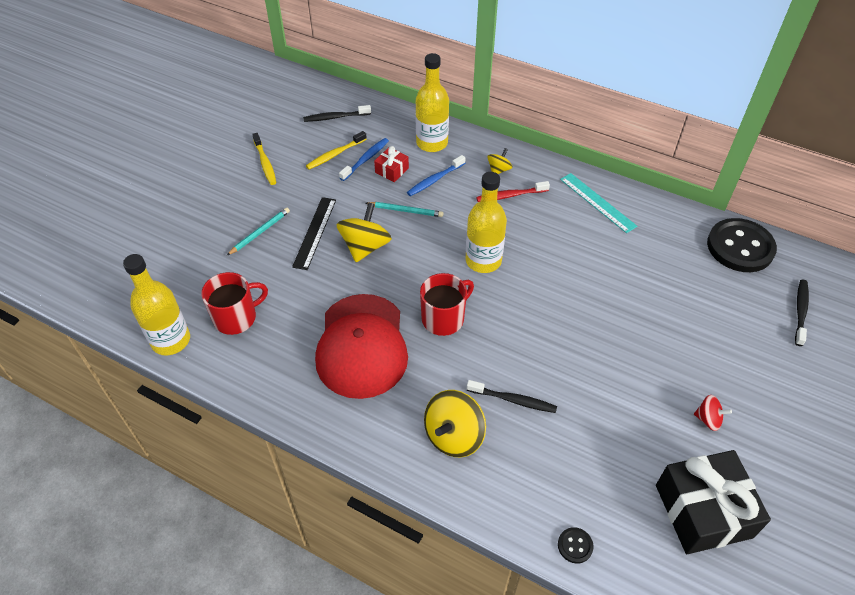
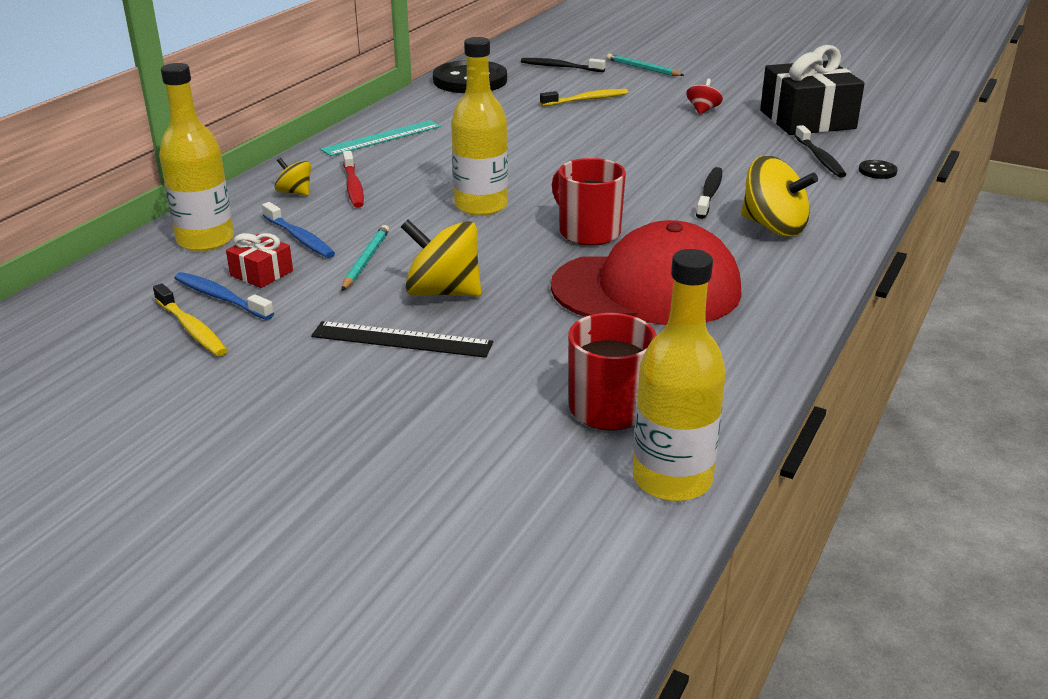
camera: 90 degrees left, 20 degrees down
turquoise pencil [226,208,290,256] -> turquoise pencil moved to [607,54,684,76]
yellow toothbrush [252,133,276,185] -> yellow toothbrush moved to [540,89,629,106]
black toothbrush [303,105,371,122] -> black toothbrush moved to [795,125,846,178]

